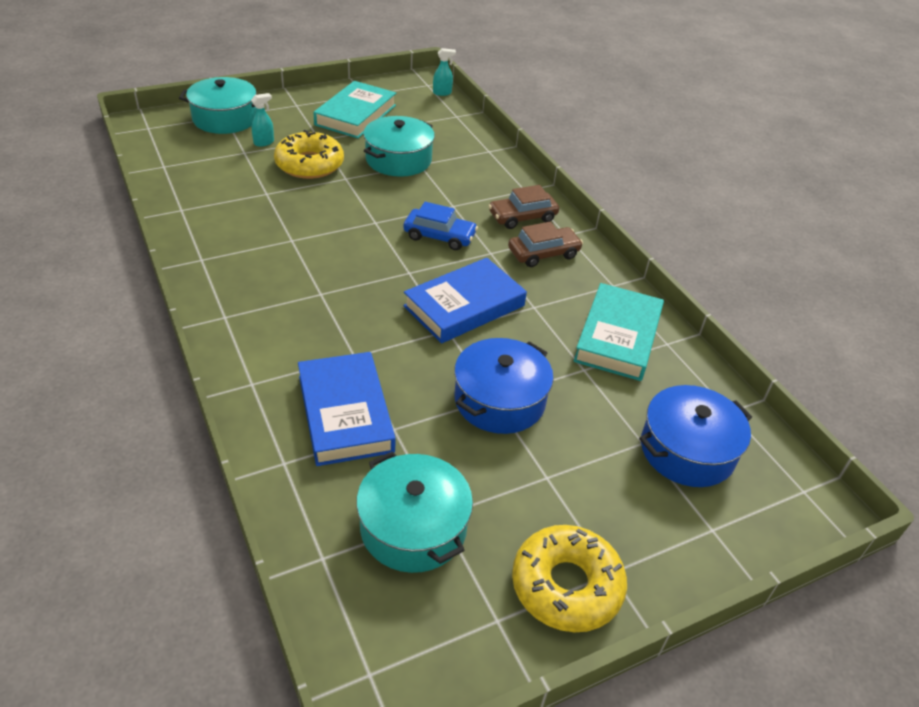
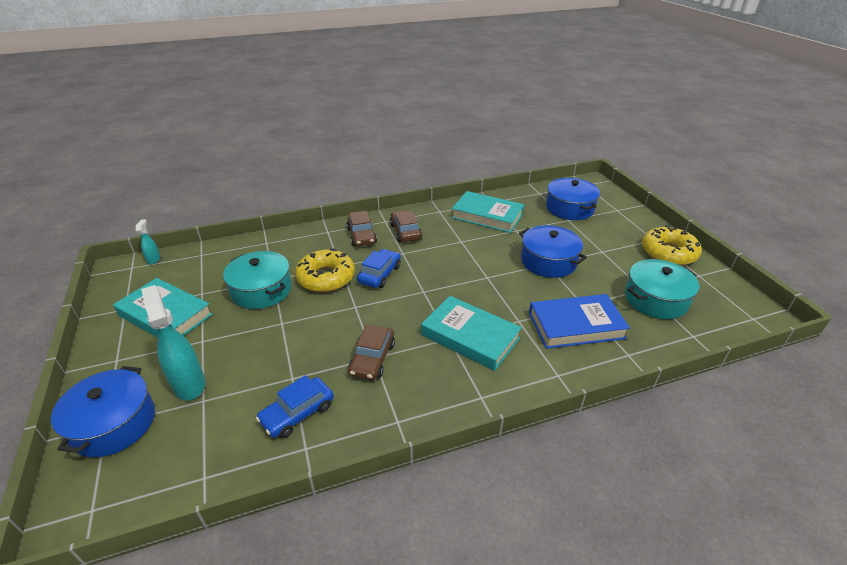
camera: 80 degrees left, 5 degrees down
turquoise pot [179,77,257,134] -> blue pot [51,366,155,457]
turquoise spray bottle [251,93,274,147] -> turquoise spray bottle [141,285,205,400], size x1.99
yellow donut [274,130,344,179] -> yellow donut moved to [295,248,355,292]
blue book [403,258,527,344] -> none
none -> blue car [256,375,334,438]
none -> brown car [348,325,395,380]
none -> turquoise book [421,296,522,371]

